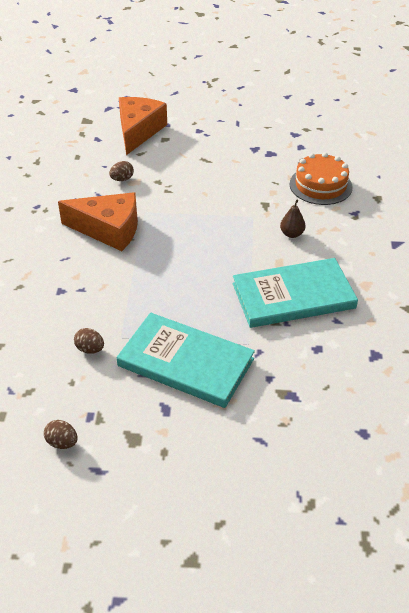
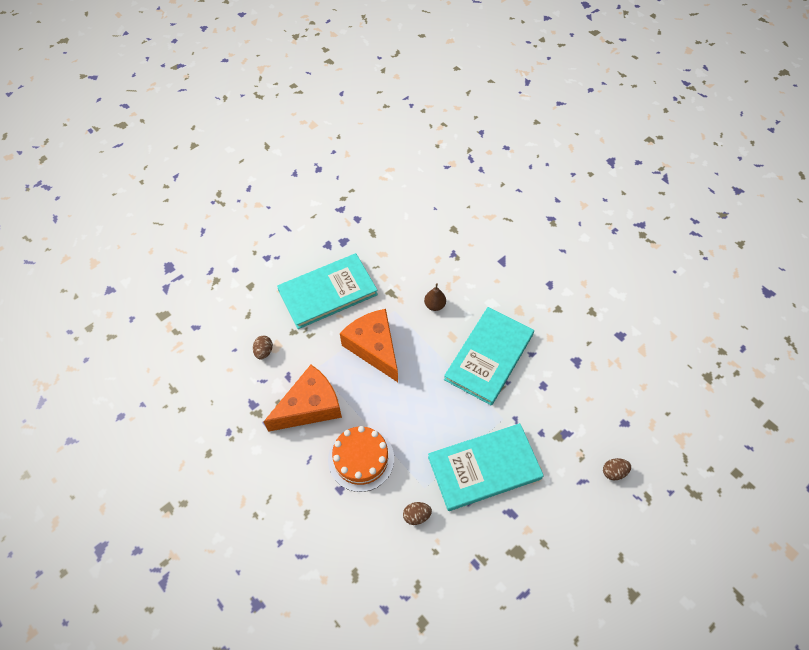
camera: 45 degrees left, 15 degrees up
brown egg [44,420,78,449] -> brown egg moved to [603,458,631,480]
orange cheese [119,97,167,155] -> orange cheese moved to [340,309,398,382]
orange cake [290,152,352,205] -> orange cake moved to [328,426,394,492]
none -> turquoise book [277,253,378,329]

